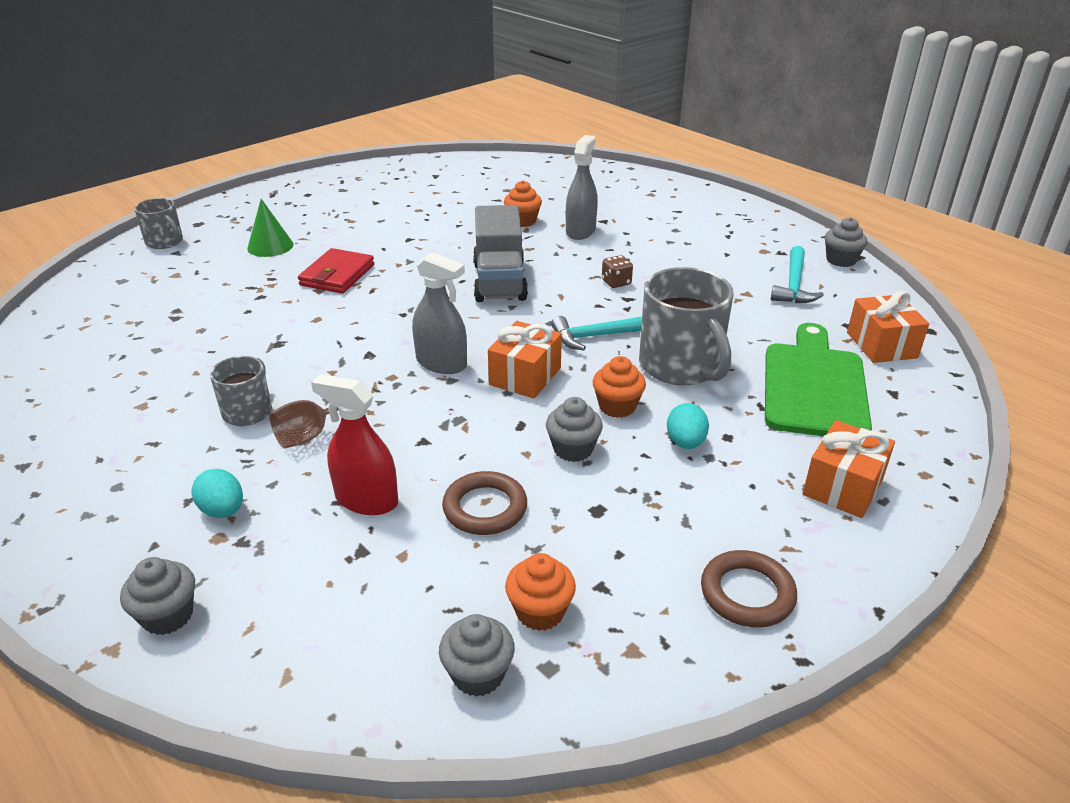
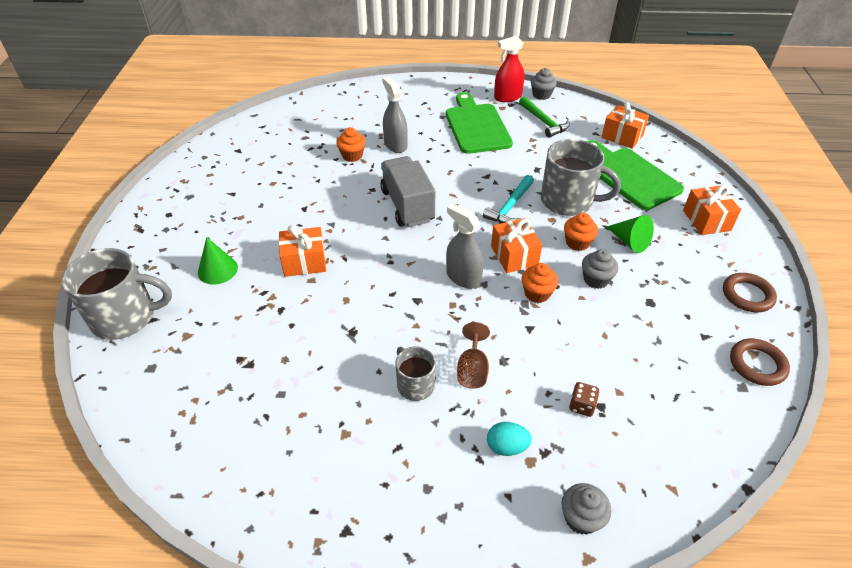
camera: 45 degrees left, 10 degrees up
grey mug [134,198,183,249] -> grey mug [62,248,172,340], size x1.81
red wallet [298,248,374,294] -> orange gift [279,225,326,277]
red spray bottle [311,374,398,515] -> red spray bottle moved to [494,36,524,102]
grey spray bottle [412,252,467,374] -> grey spray bottle turned 120 degrees counterclockwise [446,203,484,289]
grey cupcake [439,614,515,697] -> none
brown ring [442,471,527,535] -> brown ring moved to [730,338,790,386]
grey truck [473,205,528,302] -> grey truck turned 150 degrees counterclockwise [381,156,435,227]
orange cupcake [505,553,576,631] -> orange cupcake moved to [521,263,558,303]
brown dice [602,255,633,288] -> brown dice moved to [569,382,599,417]
turquoise egg [667,403,709,449] -> green cone [607,215,654,253]
turquoise hammer [771,246,824,303] -> green hammer [519,96,570,138]
none -> green cutting board [446,92,513,154]

